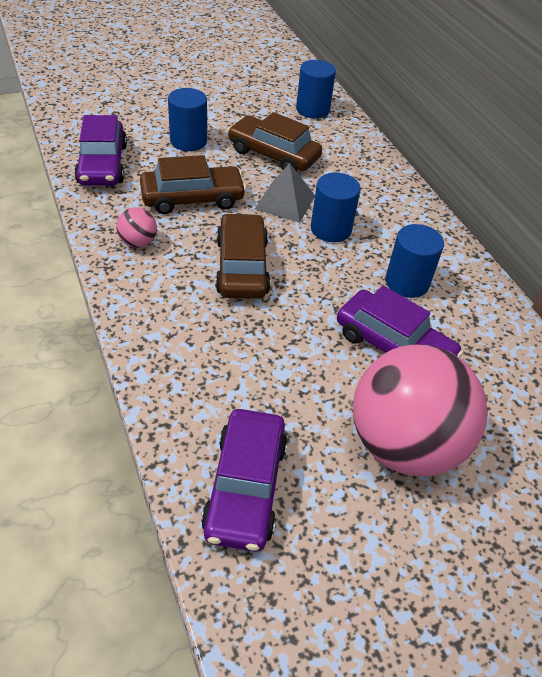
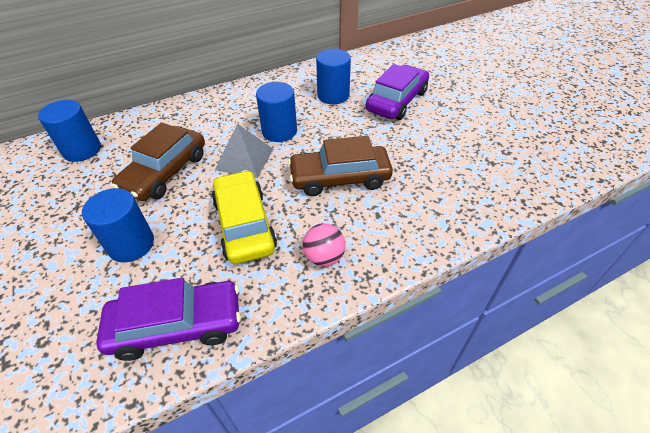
camera: 90 degrees left, 0 degrees up
brown car [140,155,246,214] -> yellow car [212,170,277,264]
purple car [201,409,288,552] -> none
pink ball [353,344,488,476] -> none

